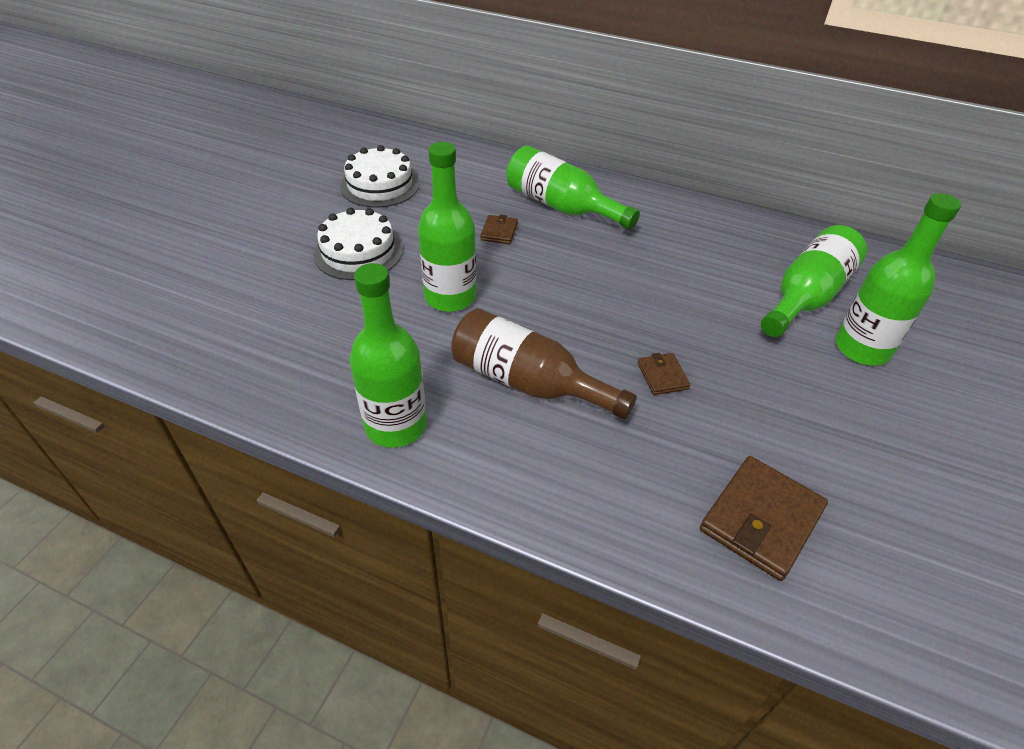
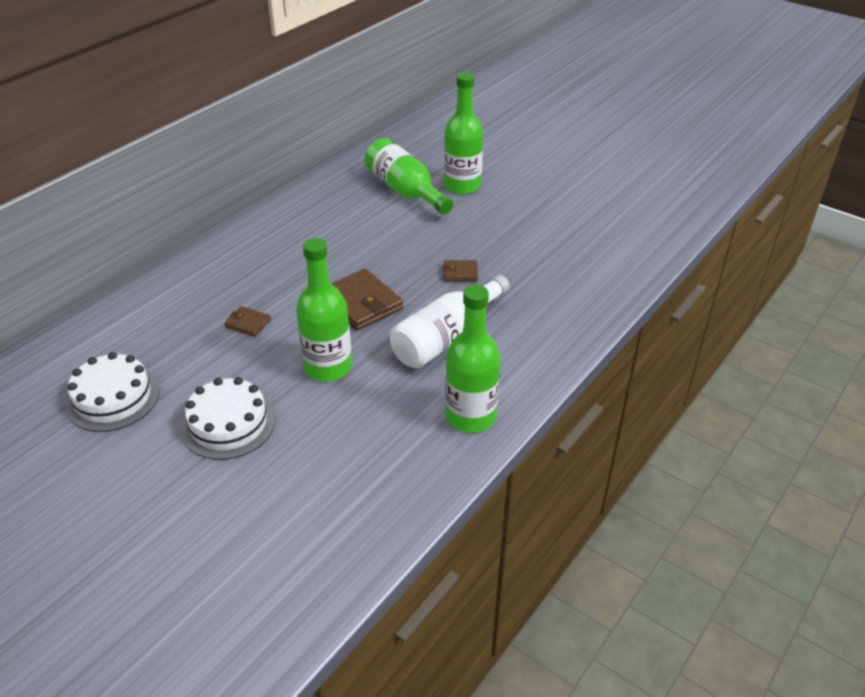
camera: 75 degrees left, 5 degrees down
brown bottle [451,308,637,420] -> white bottle [390,275,510,369]
green bottle [506,145,640,229] -> none
brown wallet [700,456,828,581] -> brown wallet moved to [331,269,403,330]

